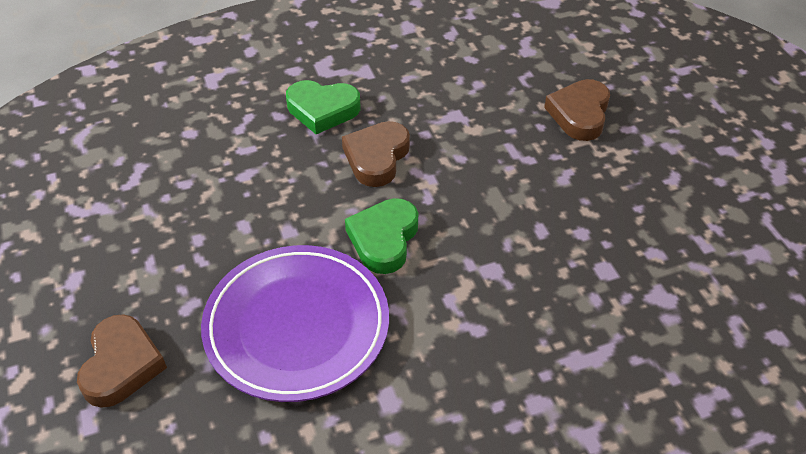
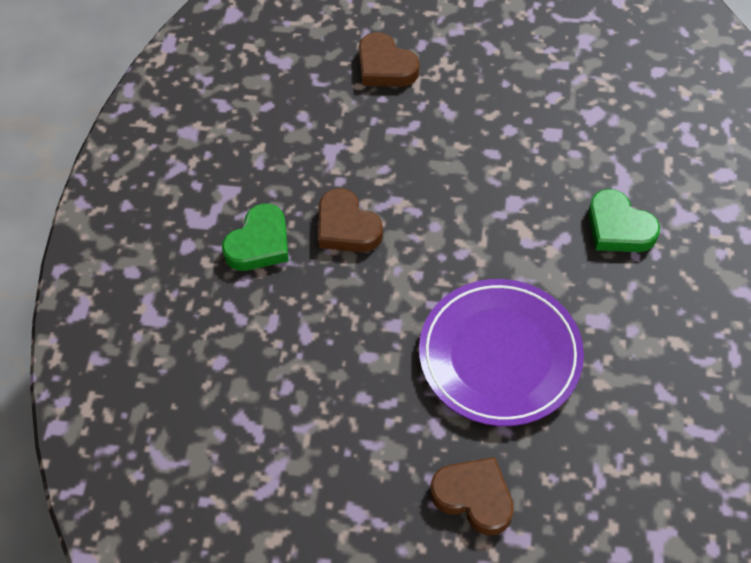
camera: 60 degrees left, 10 degrees up
green heart [345,198,418,274] -> green heart moved to [588,189,660,252]

